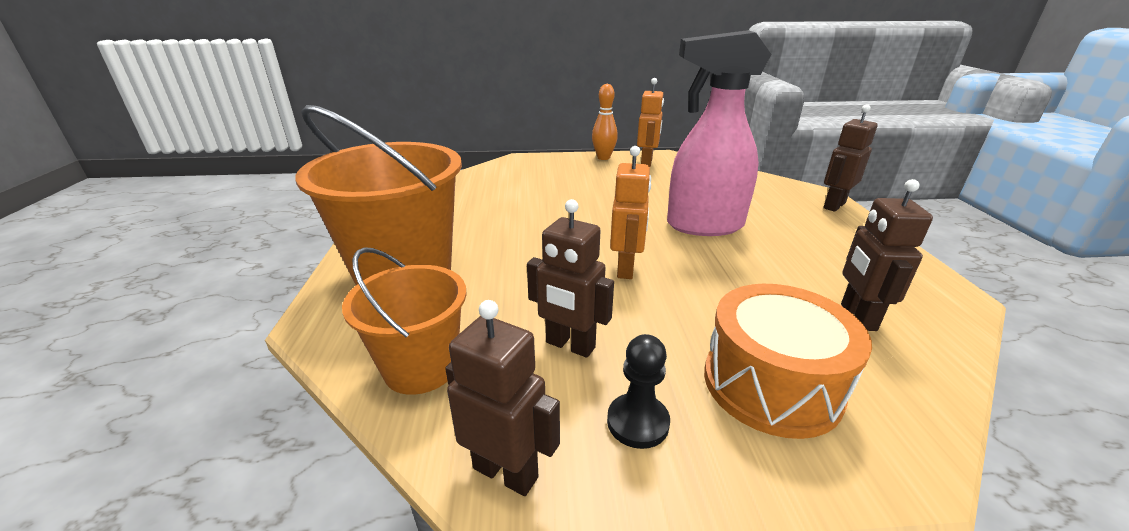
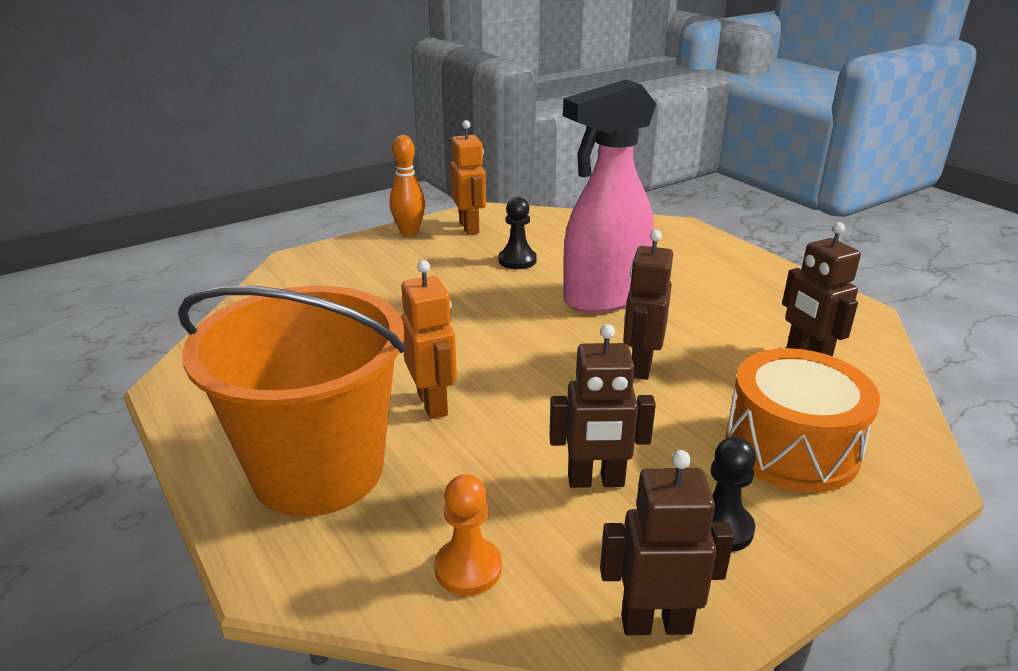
camera: 30 degrees left, 0 degrees up
orange bucket [342,247,466,395] -> orange pawn [434,474,502,596]
orange robot [610,146,651,279] -> orange robot moved to [401,260,457,419]
brown robot [823,104,878,212] -> brown robot moved to [623,230,673,380]
none -> black pawn [498,197,537,269]

